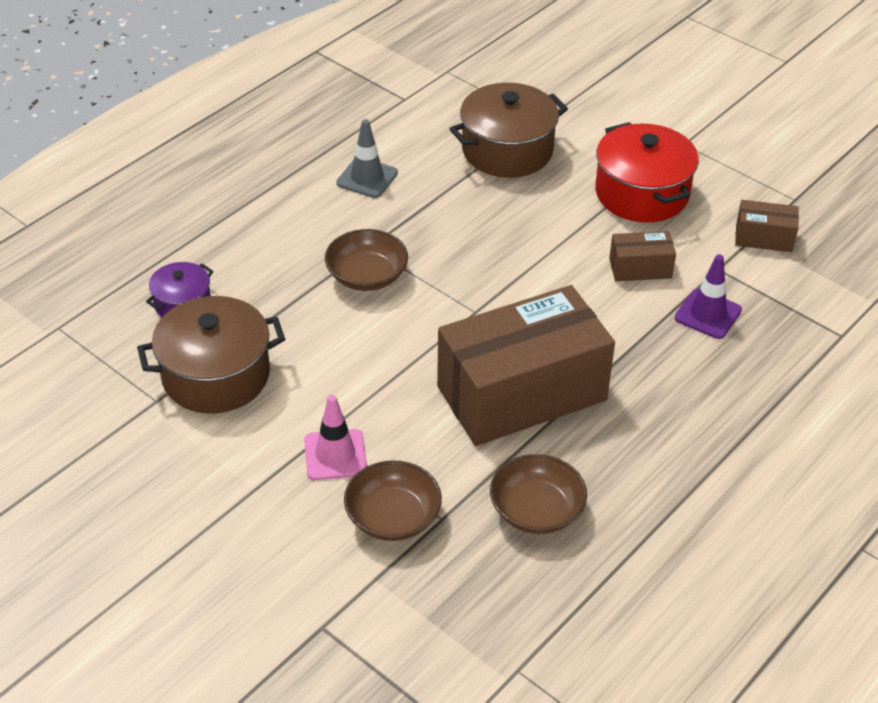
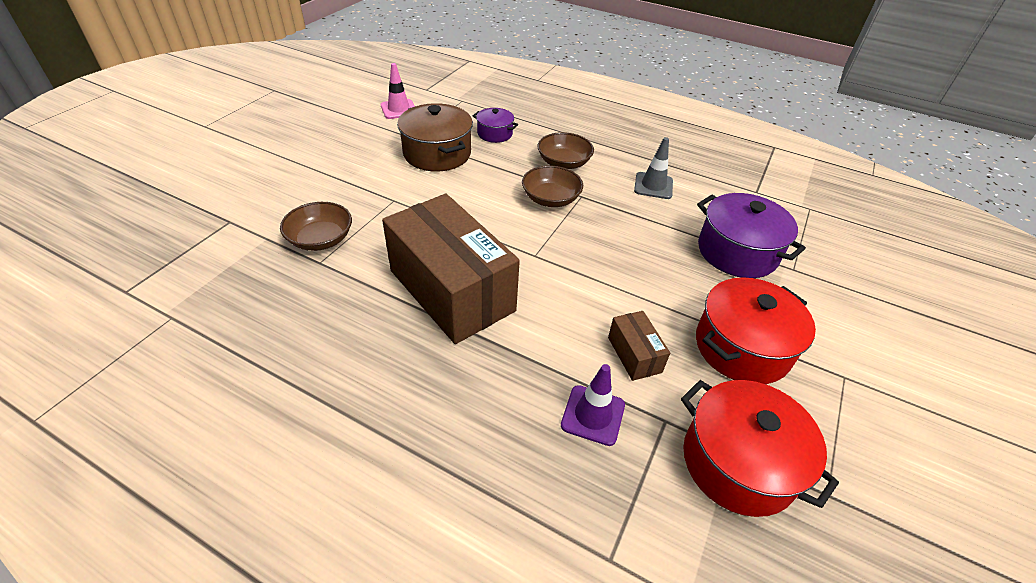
camera: 75 degrees right, 0 degrees up
pink traffic cone [304,395,367,480] -> pink traffic cone moved to [381,63,415,119]
brown pot [450,83,568,178] -> purple pot [697,193,806,278]
brown bowl [490,454,587,534] -> brown bowl moved to [537,132,594,169]
brown box [735,200,799,252] -> red pot [681,380,839,517]

